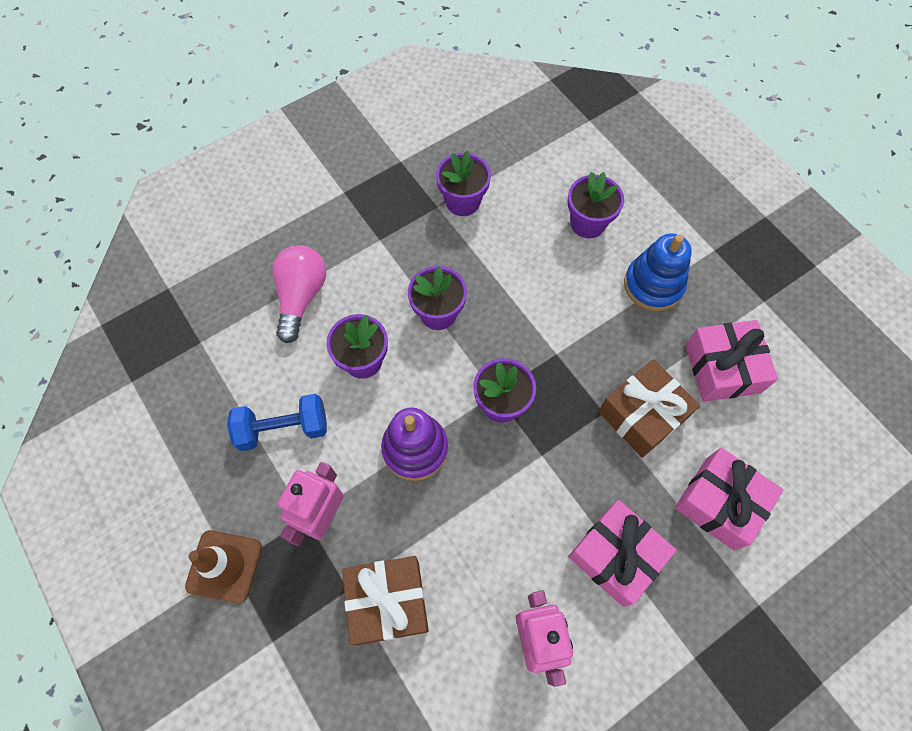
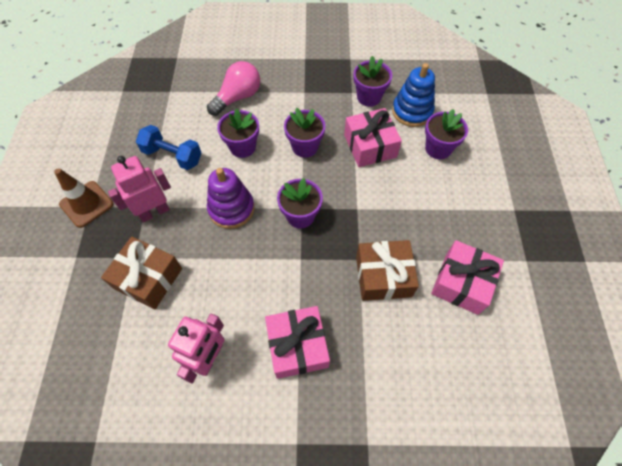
camera: 35 degrees right, 5 degrees down
blue stacking toy [624,233,692,311] -> blue stacking toy moved to [392,63,435,127]
pink gift [675,447,784,551] -> pink gift moved to [344,108,402,167]

